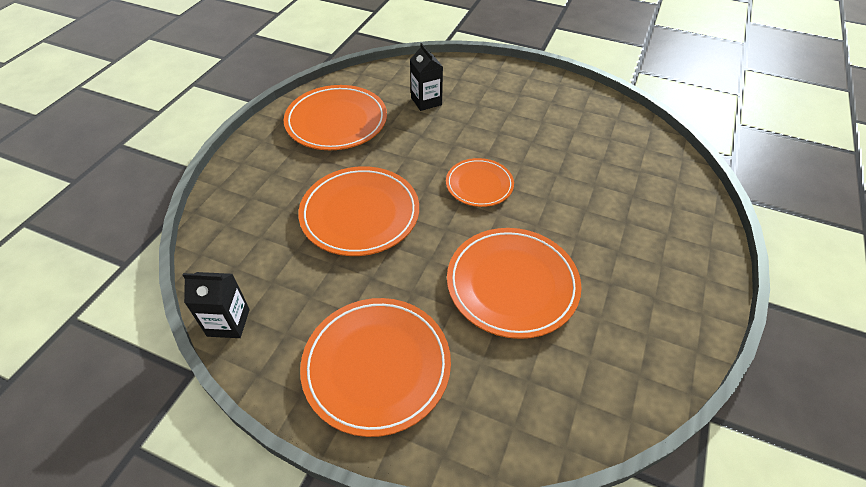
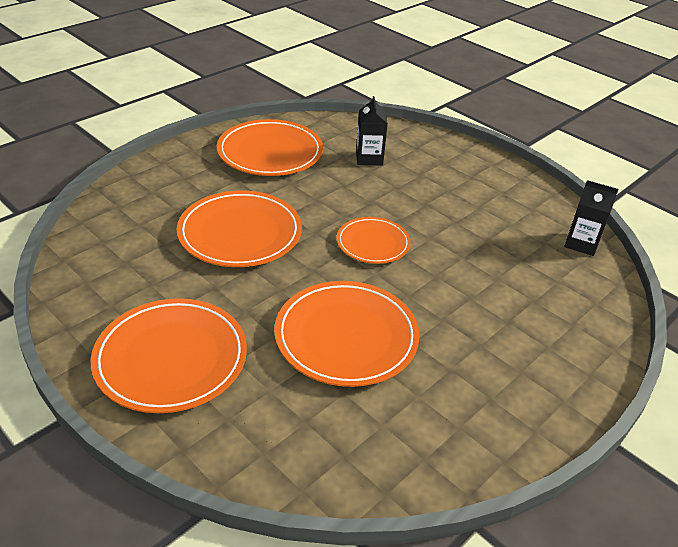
camera: 20 degrees right, 10 degrees down
black carton [183,272,250,338] -> black carton moved to [564,180,619,256]

